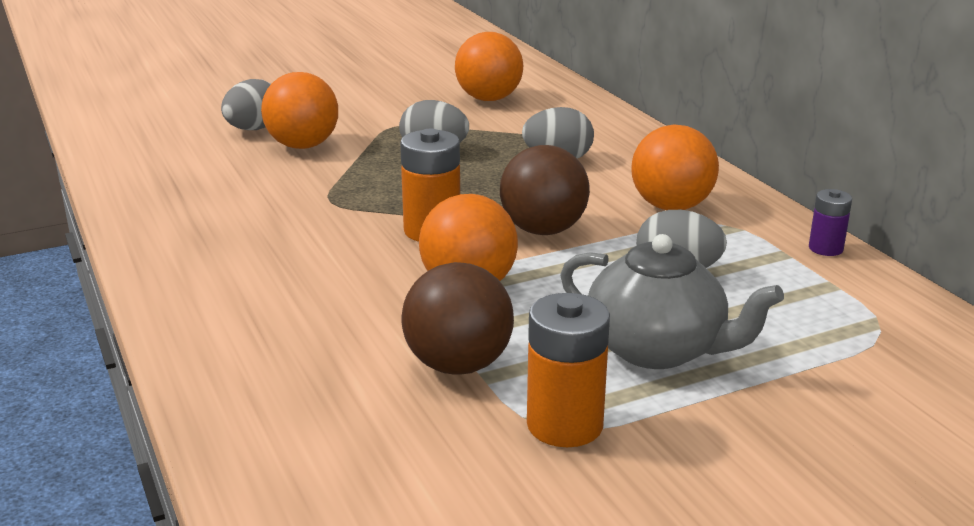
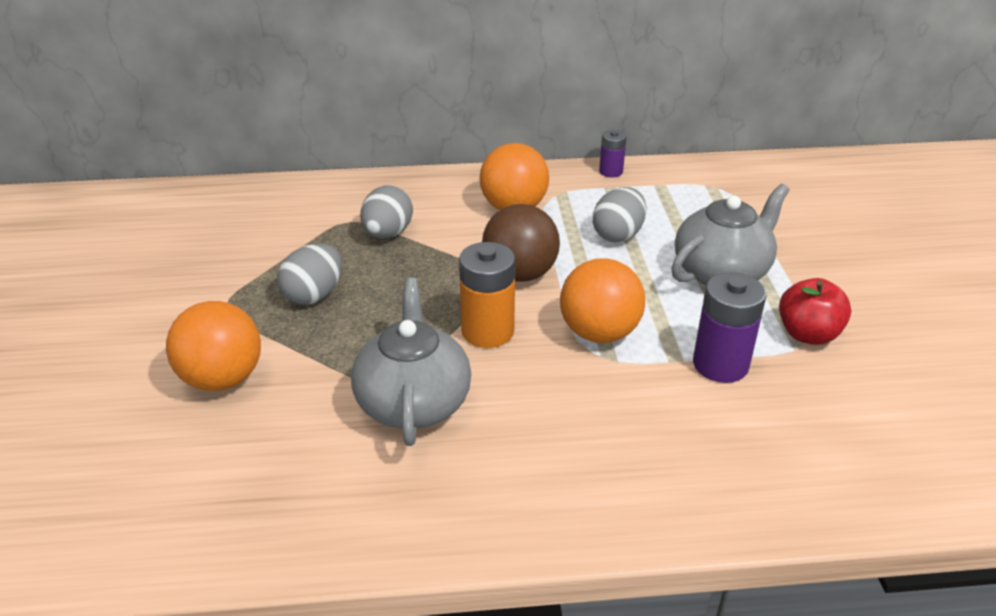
camera: 70 degrees left, 10 degrees up
grey egg [221,79,271,130] -> none
brown ball [401,262,514,375] -> purple battery [693,272,766,383]
orange ball [455,32,523,101] -> none
orange battery [527,293,610,447] -> red apple [779,278,851,345]
none -> grey teapot [351,278,471,446]

